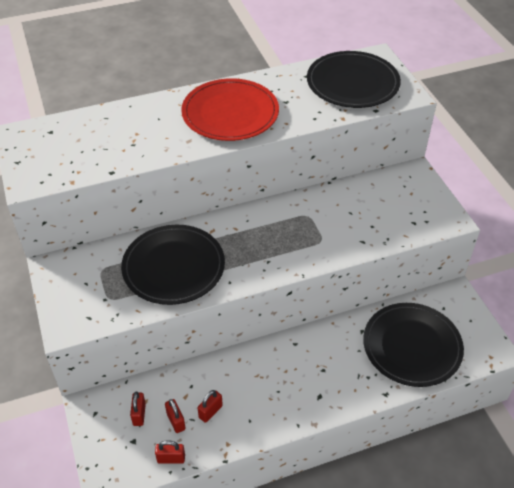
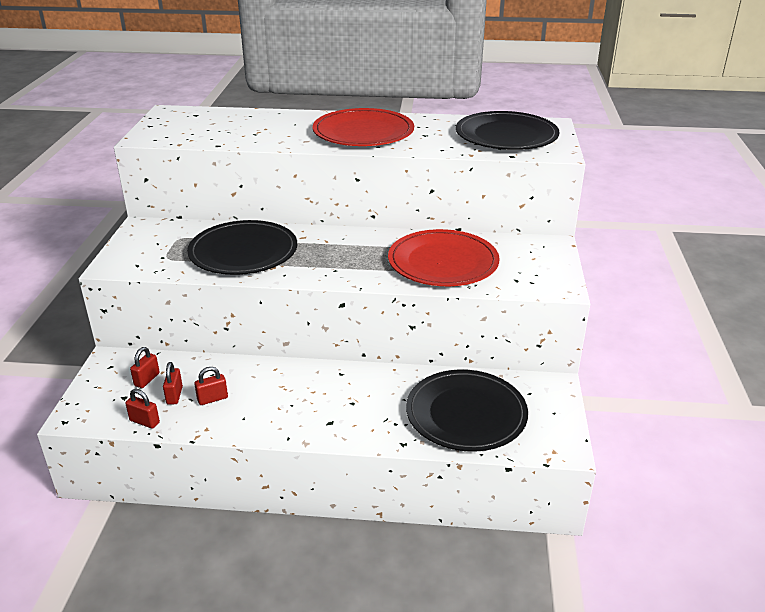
camera: 25 degrees right, 15 degrees down
none -> red plate [388,229,500,286]

